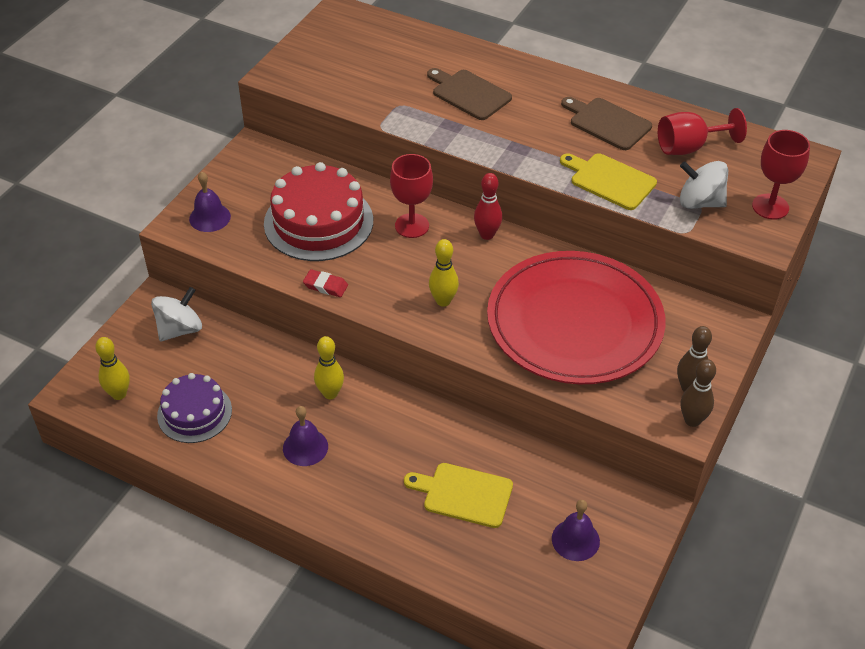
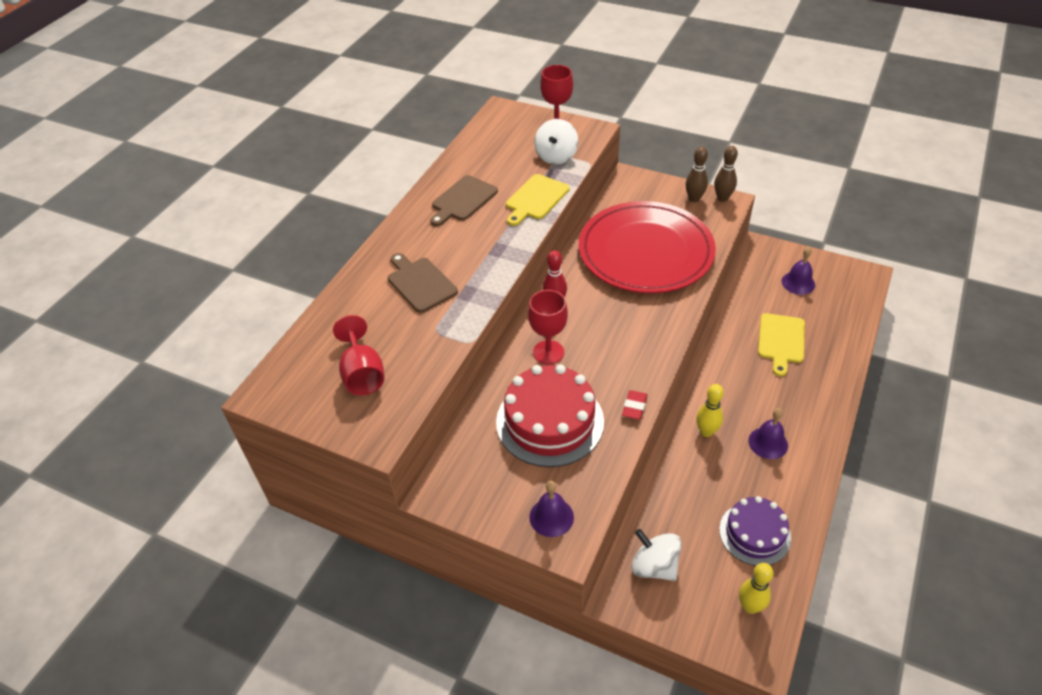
camera: 90 degrees left, 0 degrees up
brown cutting board [427,68,512,120] -> brown cutting board turned 105 degrees clockwise [388,253,458,313]
yellow bowling pin [429,239,459,307] -> none
red goblet [658,108,747,155] -> red goblet moved to [333,315,384,395]

